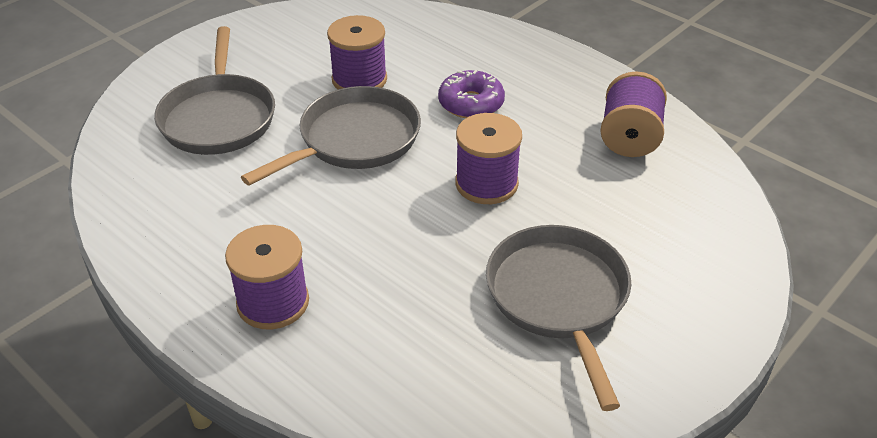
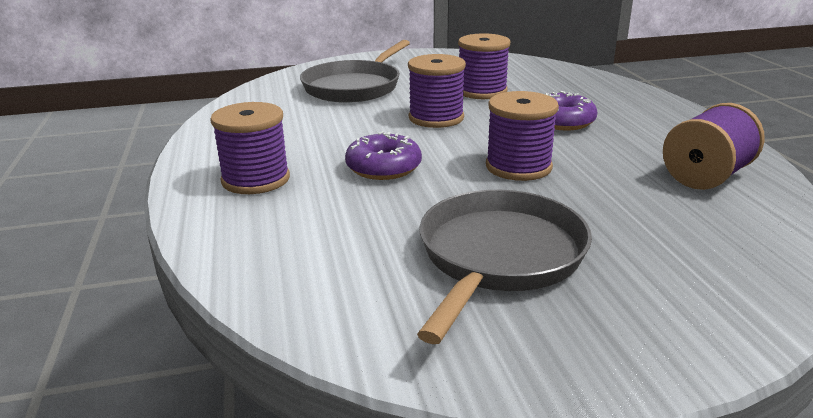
camera: 35 degrees right, 15 degrees down
grey pan [241,86,421,186] -> purple spool [408,54,466,128]
none -> purple donut [345,131,422,180]

